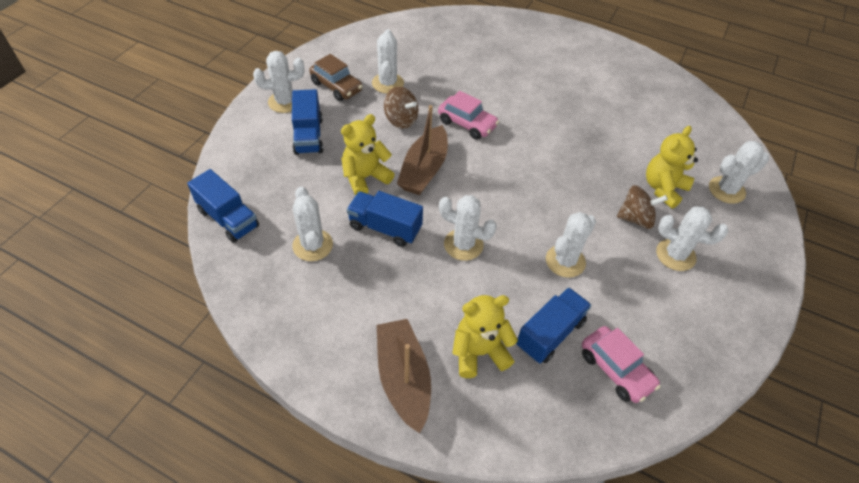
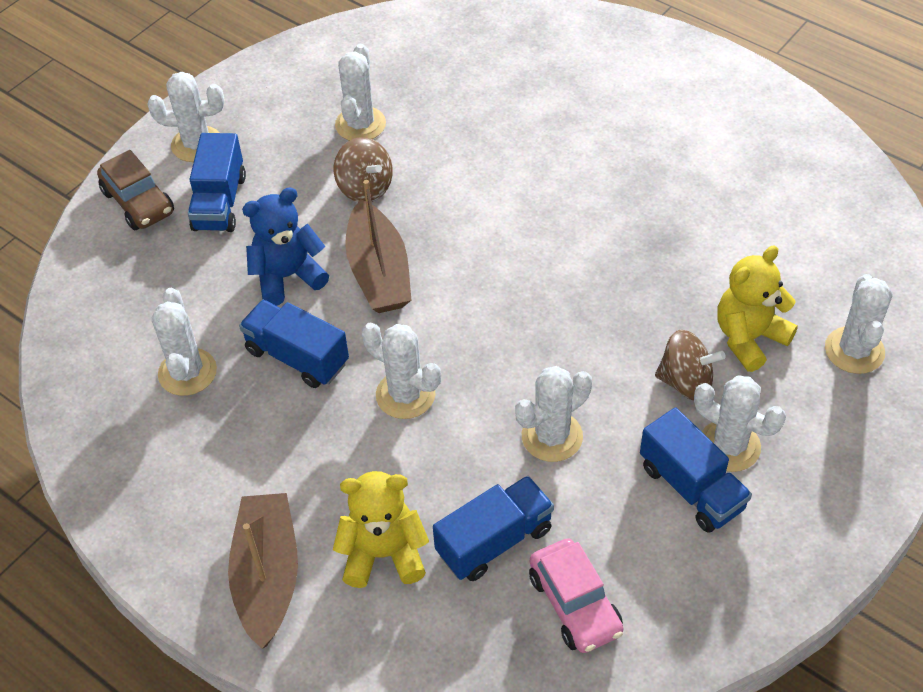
camera: 15 degrees right, 0 degrees up
blue truck [187,169,259,243] -> blue truck moved to [640,407,752,533]
brown car [309,54,363,101] -> brown car moved to [97,150,174,230]
yellow teddy bear [341,114,395,195] -> blue teddy bear [242,187,329,306]
brown boat [397,105,448,195] -> brown boat turned 45 degrees counterclockwise [345,180,412,313]
pink car [438,91,499,140] -> none
white cactus [709,141,769,204] -> white cactus turned 75 degrees counterclockwise [825,274,893,374]

